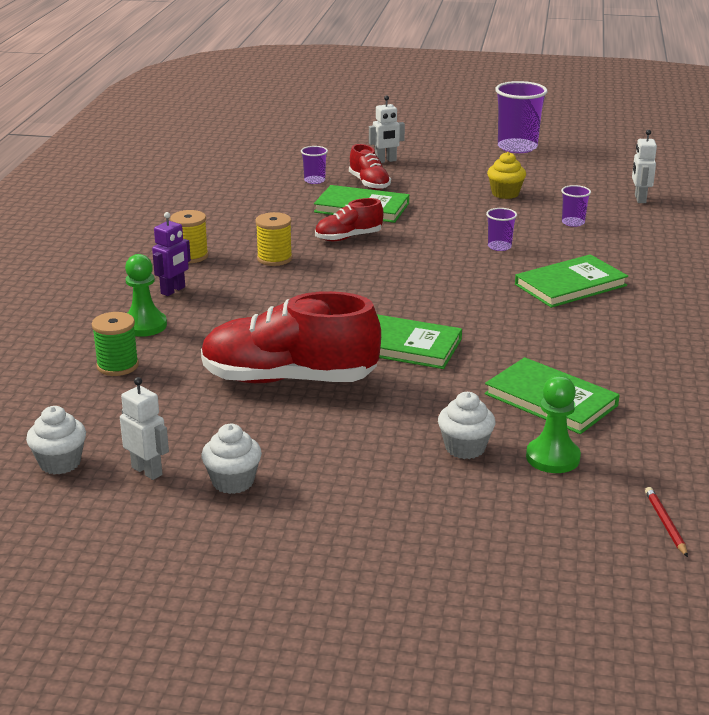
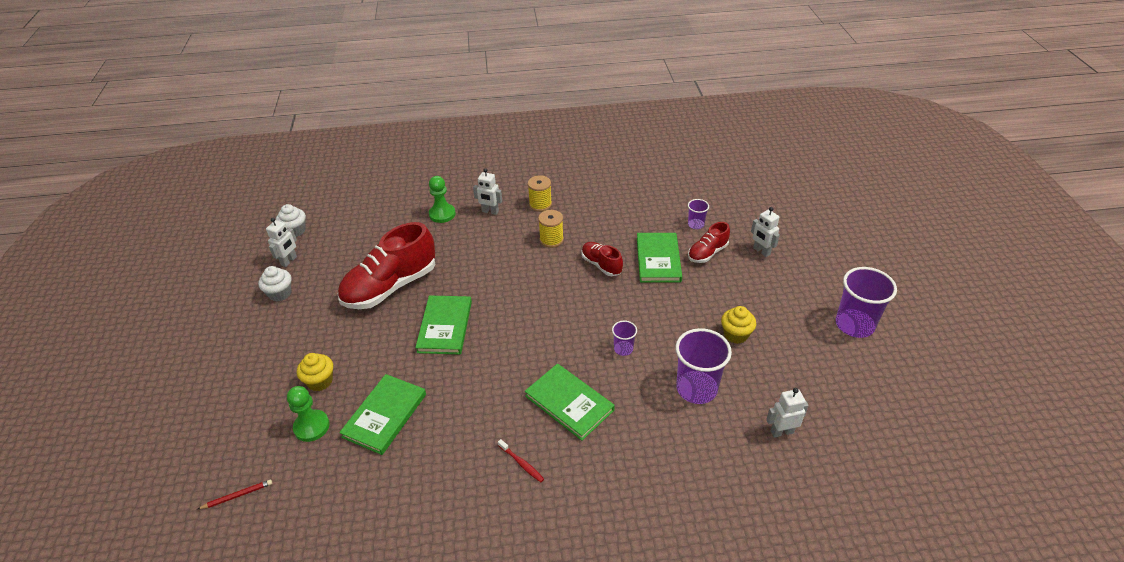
camera: 75 degrees right, 15 degrees up
green spool [92,312,139,376] -> none
purple robot [152,212,191,296] -> white robot [473,168,502,215]
red shoe [201,291,381,383] -> red shoe turned 120 degrees counterclockwise [338,222,435,309]
white cupcake [438,392,495,459] -> yellow cupcake [297,353,333,391]
purple cup [561,185,591,227] -> purple cup [675,328,732,404], size x2.01
none -> red toothbrush [498,439,544,482]

